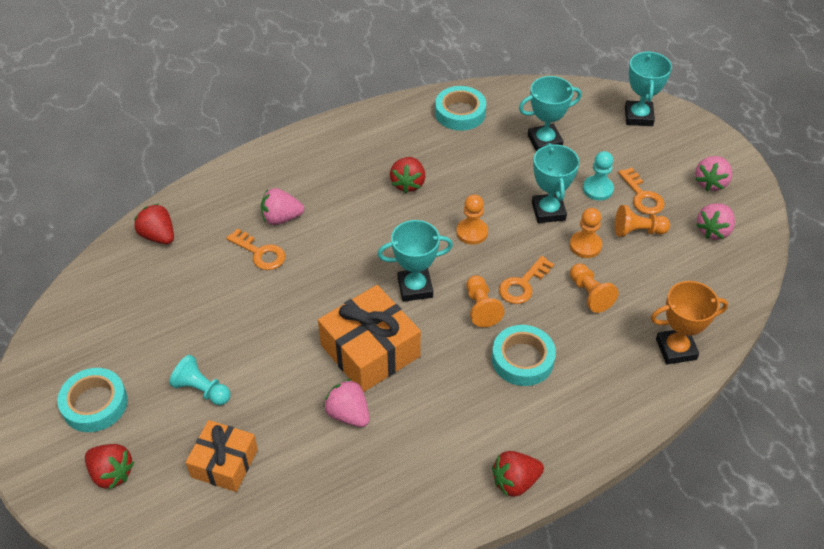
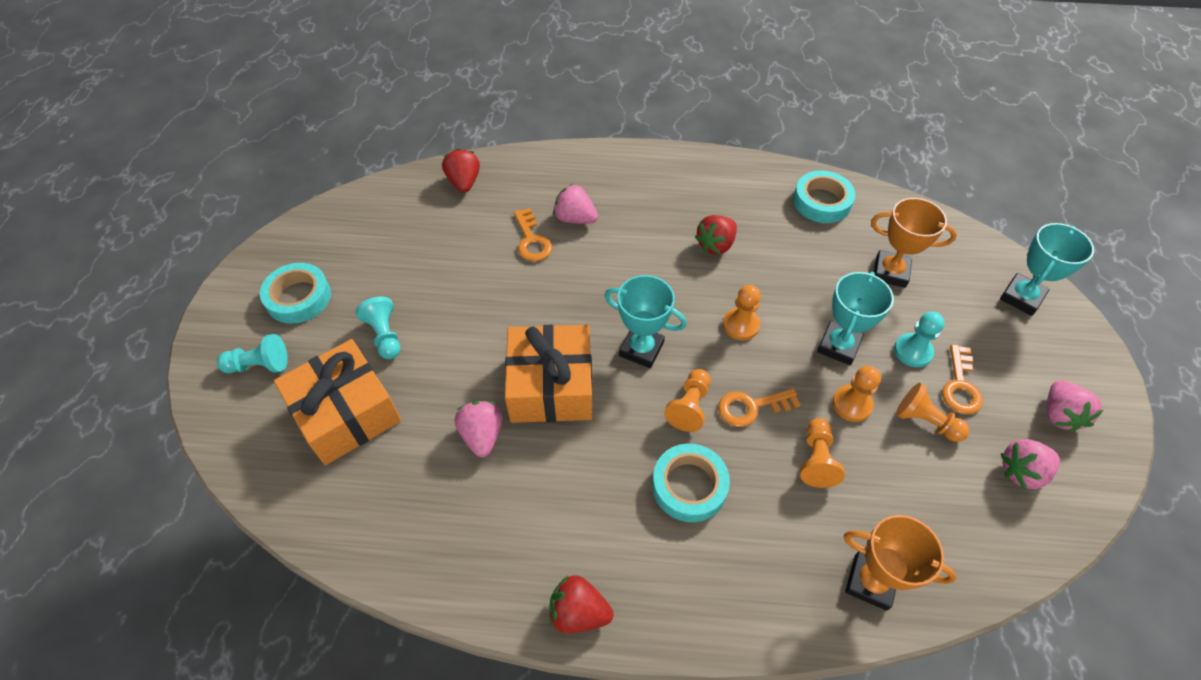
camera: 35 degrees right, 5 degrees up
red strawberry [85,444,135,490] -> turquoise pawn [217,334,288,373]
orange gift [186,420,258,492] -> orange gift [274,339,401,465], size x1.55
turquoise trophy [519,76,582,152] -> orange trophy [871,198,957,288]
pink strawberry [695,156,732,191] -> pink strawberry turned 60 degrees counterclockwise [1047,380,1104,432]

